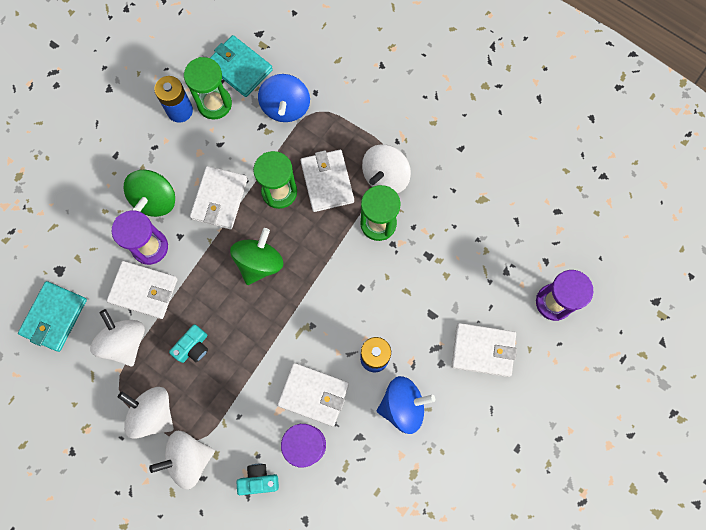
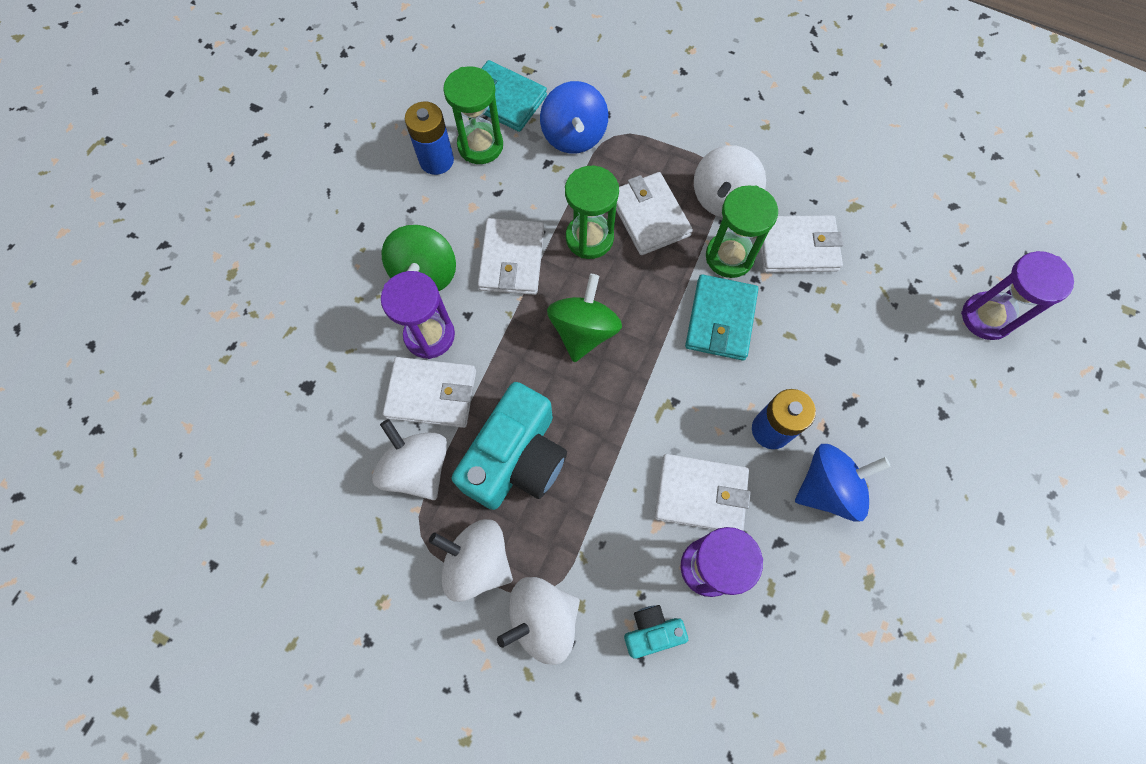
camera: 10 degrees left, 5 degrees down
turquoise wallet [18,281,87,352] -> turquoise wallet moved to [685,274,758,360]
turquoise camera [169,324,208,363] -> turquoise camera [452,382,567,510], size x2.11
white wallet [451,323,517,377] -> white wallet moved to [760,215,844,273]

